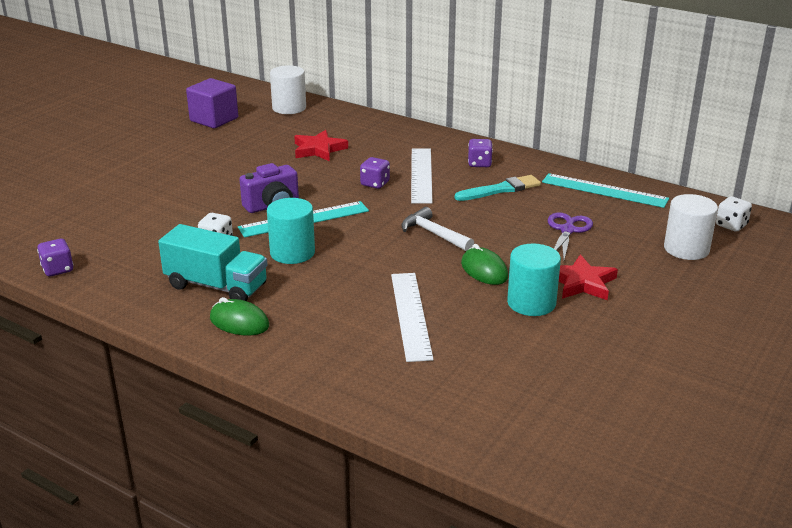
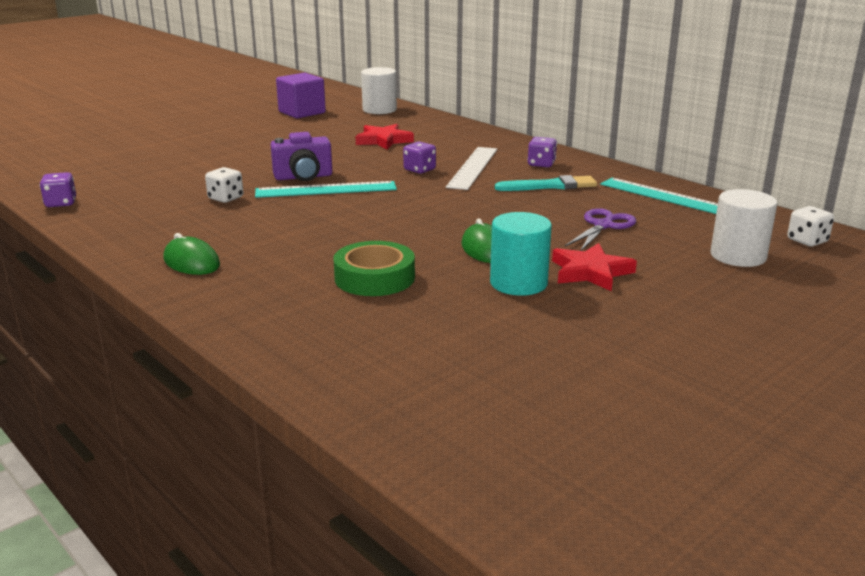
camera: 15 degrees right, 5 degrees down
turquoise truck [158,224,267,301] -> none
turquoise cylinder [267,198,315,264] -> none
white ruler [391,273,434,362] -> green tape [333,241,415,296]
white hammer [401,207,474,251] -> none

